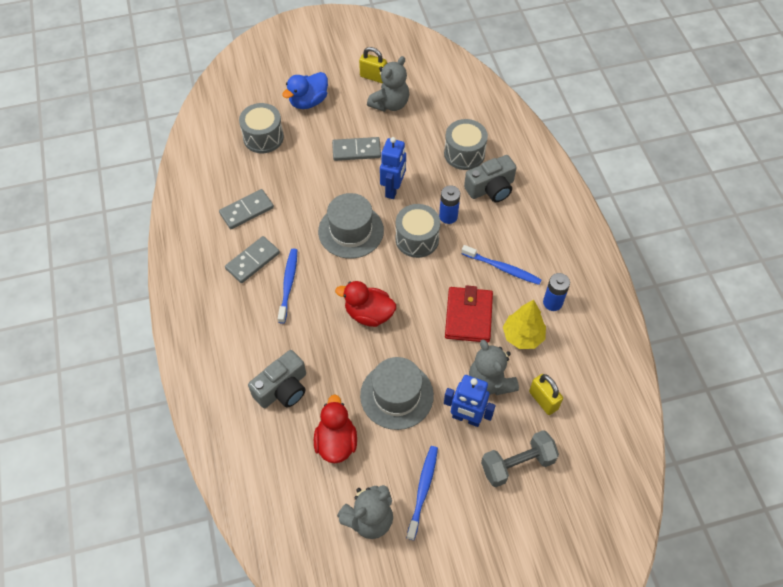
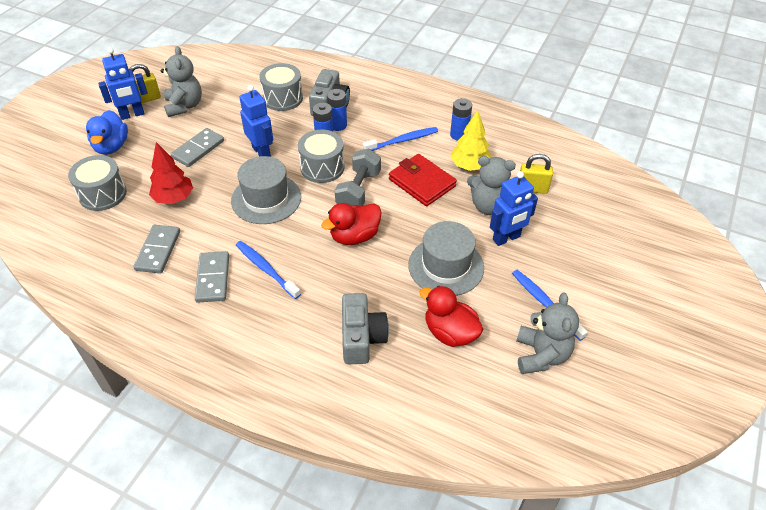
camera: 50 degrees left, 10 degrees down
grey dumbbell [481,430,559,487] -> grey dumbbell moved to [335,149,381,207]
none -> blue robot [98,48,148,120]
none -> red tree [149,142,193,204]
none -> blue battery [327,89,347,131]

